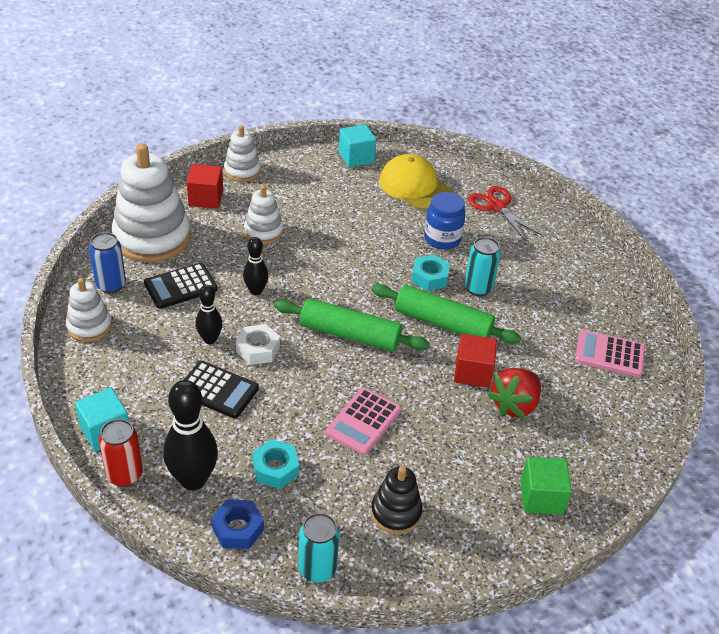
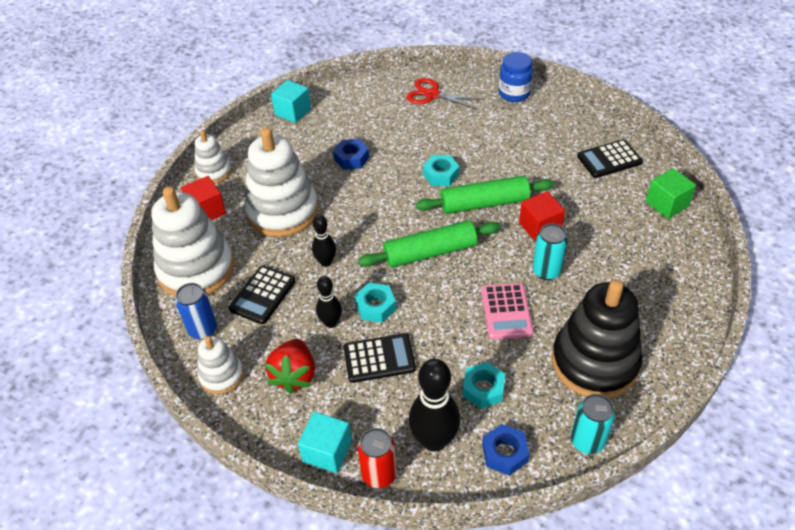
camera: 30 degrees left, 5 degrees up
white nut [236,324,280,365] -> turquoise nut [355,283,396,323]
white stacking toy [244,185,283,244] -> white stacking toy [244,128,318,237], size x1.92
black stacking toy [371,466,422,534] -> black stacking toy [552,280,643,398], size x1.92
yellow cap [379,154,452,210] -> none
blue jar [424,192,465,250] -> blue jar moved to [499,52,533,102]
turquoise can [464,237,501,296] -> turquoise can moved to [532,224,568,280]
red strawberry [487,368,541,419] -> red strawberry moved to [264,339,315,394]
green cube [521,457,572,515] -> green cube moved to [646,168,696,219]
pink calculator [575,330,645,377] -> black calculator [577,139,643,178]
none -> blue nut [333,139,369,170]

